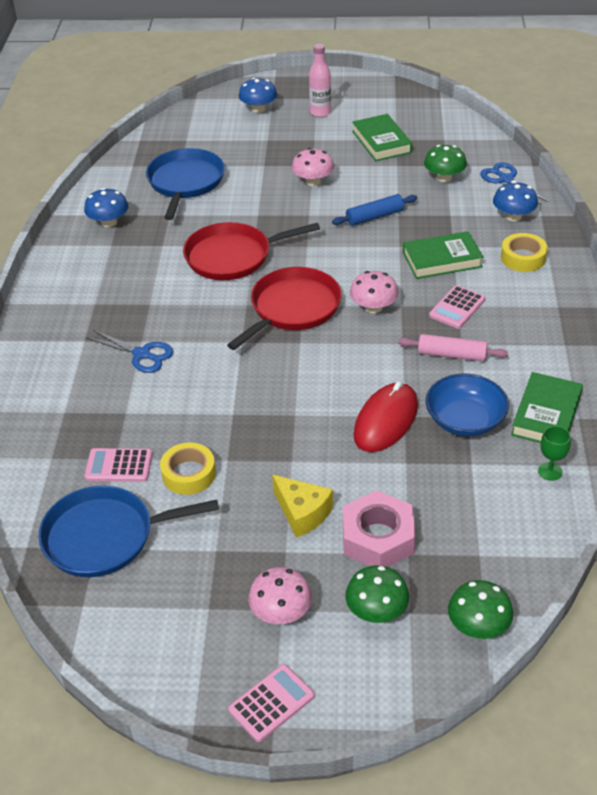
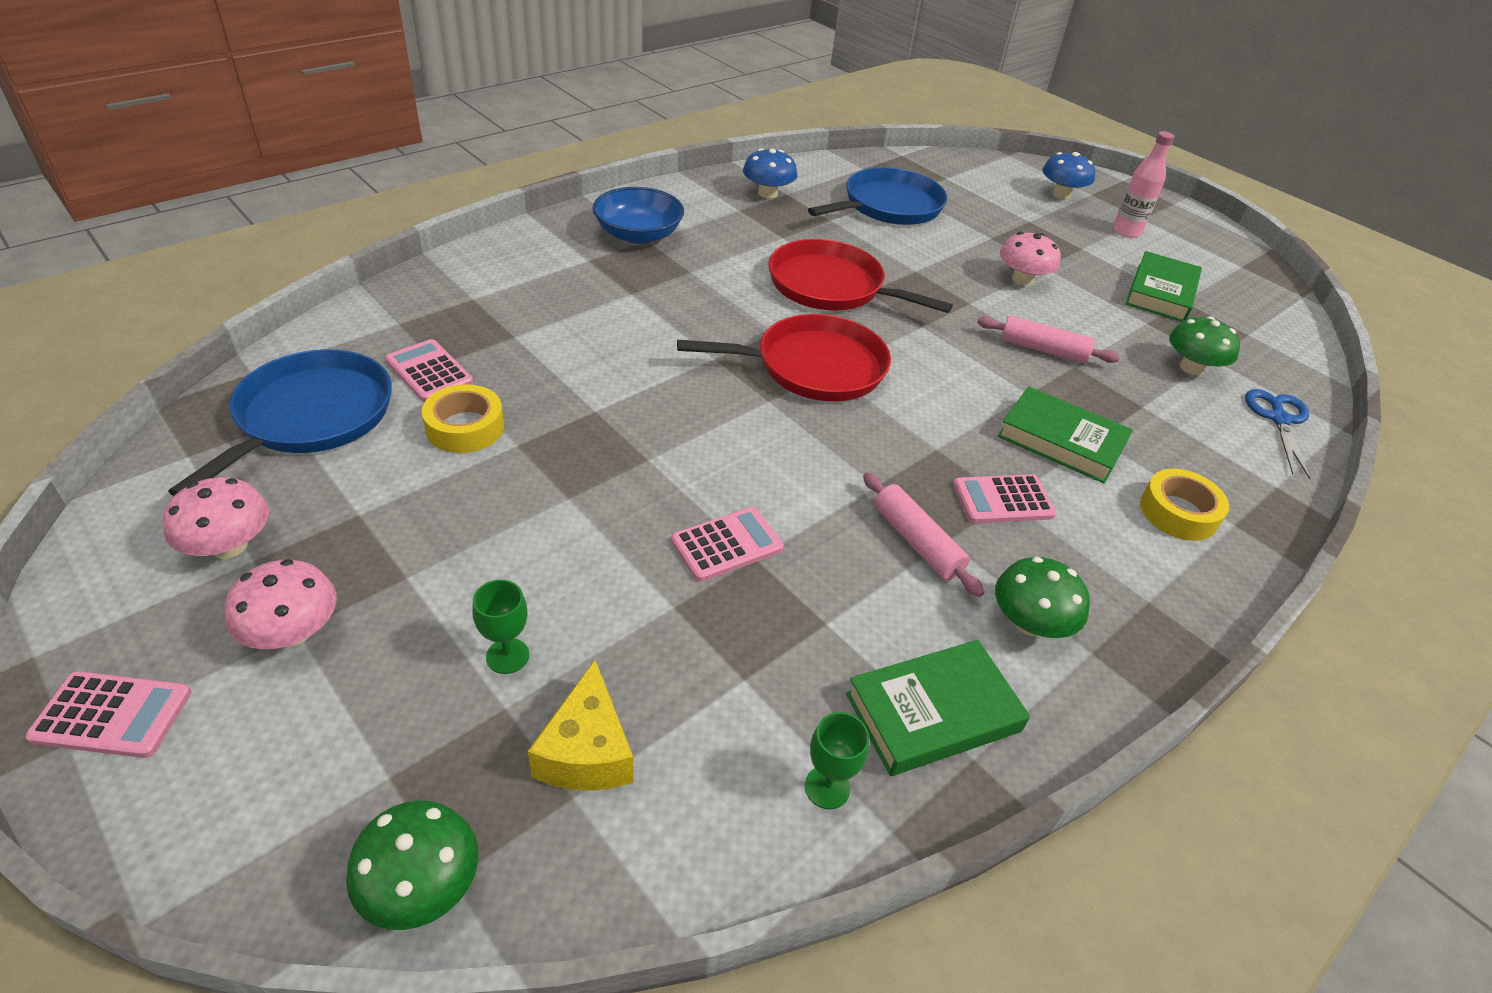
camera: 40 degrees right, 0 degrees up
blue pan [38,486,219,577] -> blue pan turned 75 degrees clockwise [168,349,392,496]
blue scissors [86,330,174,373] -> none
yellow cheese [272,475,333,538] -> yellow cheese moved to [528,660,633,791]
blue rolling pin [332,194,417,226] -> pink rolling pin [977,315,1120,364]
pink nut [343,490,416,567] -> green goblet [472,580,529,674]
green mushroom [345,565,409,623] -> green mushroom moved to [995,557,1090,638]
pink mushroom [350,271,399,313] -> pink mushroom moved to [163,477,269,559]
red mouse [353,381,418,452] -> pink calculator [671,507,784,582]
blue bowl [426,373,509,436] -> blue bowl moved to [592,187,684,244]
blue mushroom [493,181,538,221] -> none

